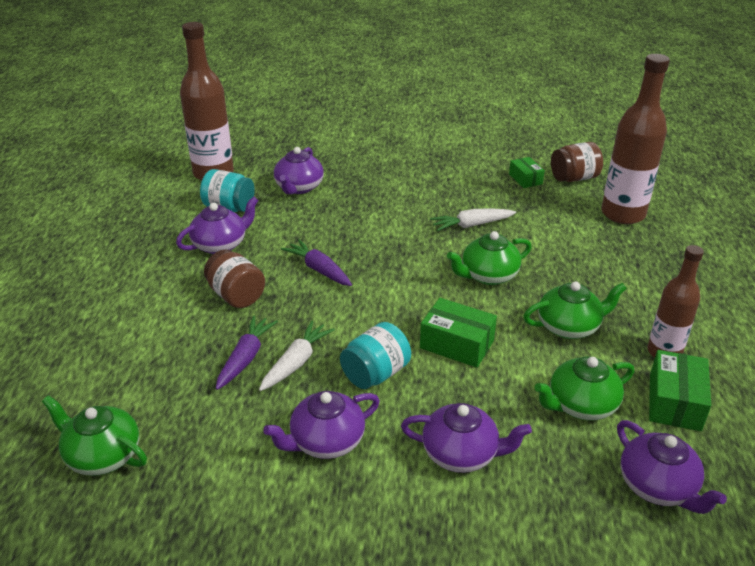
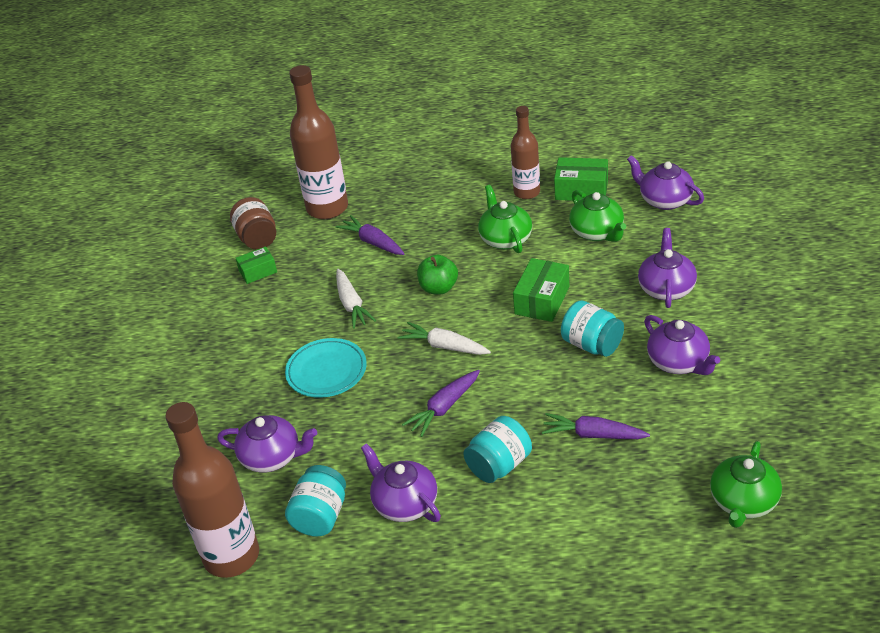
camera: 90 degrees left, 5 degrees up
brown jar [204,250,265,308] -> turquoise jar [463,416,532,483]
white carrot [259,320,335,391] -> white carrot moved to [398,322,491,355]
green teapot [447,231,532,285] -> green apple [417,255,458,295]
purple teapot [617,420,727,514] -> purple teapot turned 105 degrees counterclockwise [627,155,704,210]
none -> turquoise plate [285,338,367,398]
none -> purple carrot [336,215,405,255]

